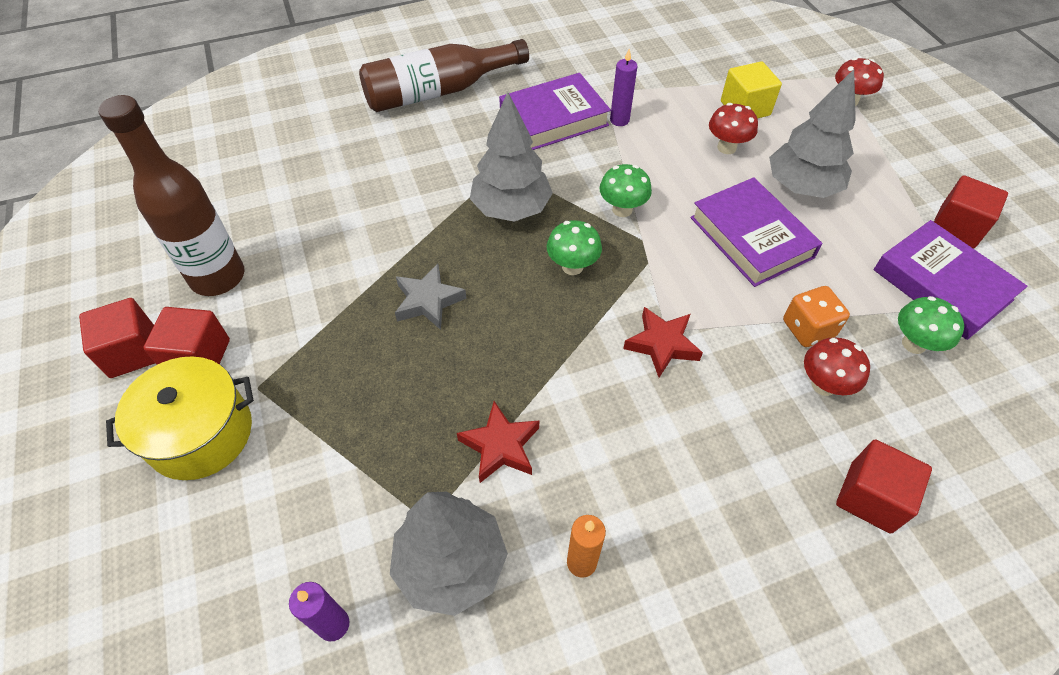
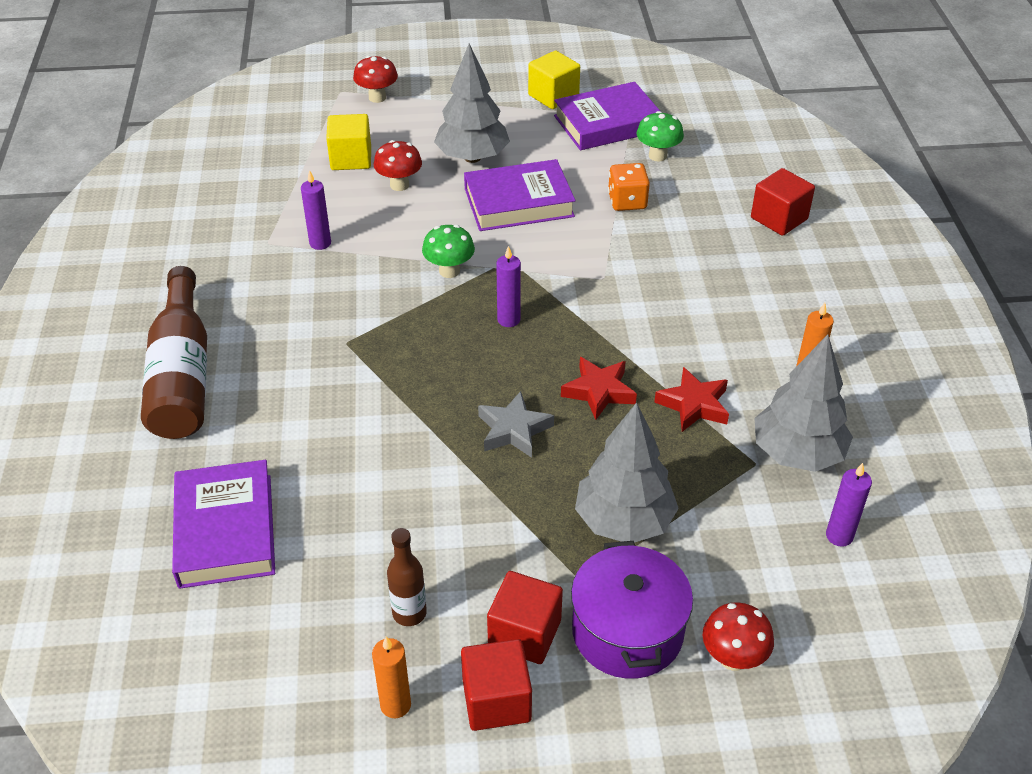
camera: 75 degrees left, 10 degrees down
brown bottle [98,95,245,296] -> brown bottle [387,528,427,626], size x0.50
yellow pot [106,356,254,480] -> purple pot [571,541,693,679]
grey tree [470,92,553,222] -> grey tree moved to [575,402,679,543]
purple book [499,73,611,150] -> purple book moved to [172,460,275,589]
green mushroom [546,220,602,275] -> purple candle [496,246,521,327]
red star [623,307,703,378] -> red star moved to [561,357,637,420]
red mushroom [804,337,870,396] -> red mushroom moved to [703,602,774,671]
red cube [934,176,1008,249] -> yellow cube [528,51,580,109]
none -> orange candle [372,636,411,718]

